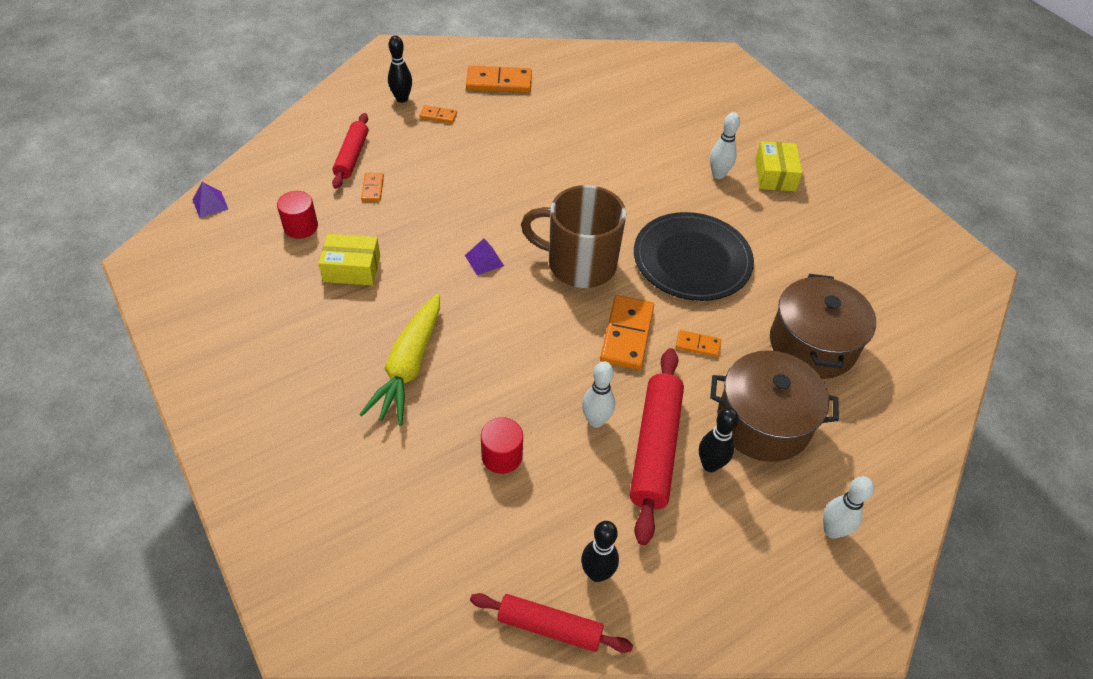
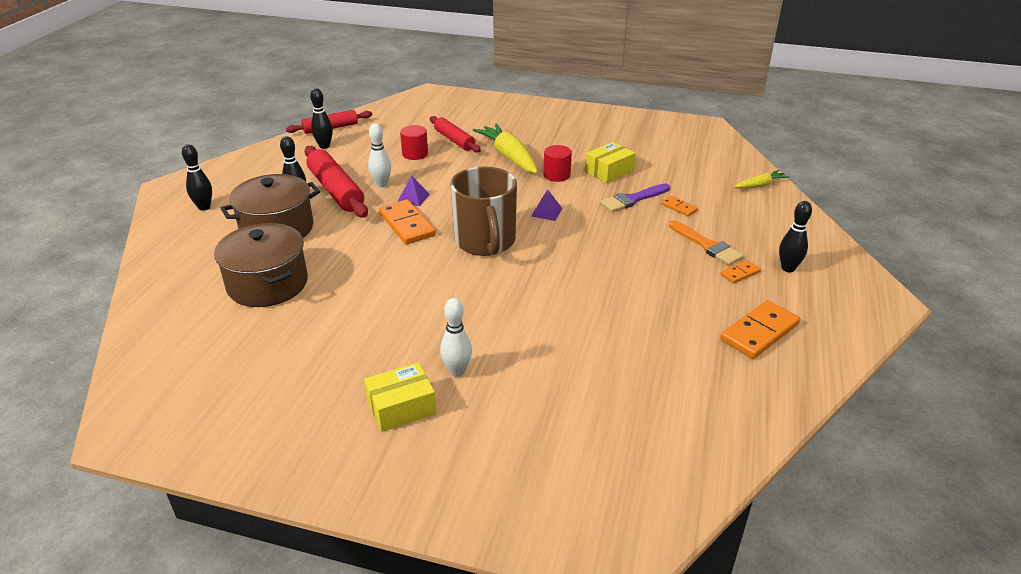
camera: 140 degrees right, 15 degrees down
purple pyramid [193,182,228,218] -> purple pyramid moved to [397,175,430,206]
red cylinder [277,191,318,239] -> red cylinder moved to [543,145,572,182]
red rolling pin [332,113,368,189] -> red rolling pin moved to [430,116,481,153]
brown mug [521,185,626,288] -> brown mug turned 105 degrees clockwise [450,166,517,256]
black plate [634,212,754,301] -> none
orange domino [676,330,721,357] -> none
yellow box [755,141,802,191] -> yellow box turned 75 degrees counterclockwise [364,362,436,432]
white bowling pin [823,476,874,539] -> black bowling pin [182,144,212,211]
none -> purple brush [600,183,670,212]
none -> orange brush [669,220,744,265]
none -> yellow carrot [734,170,789,189]

